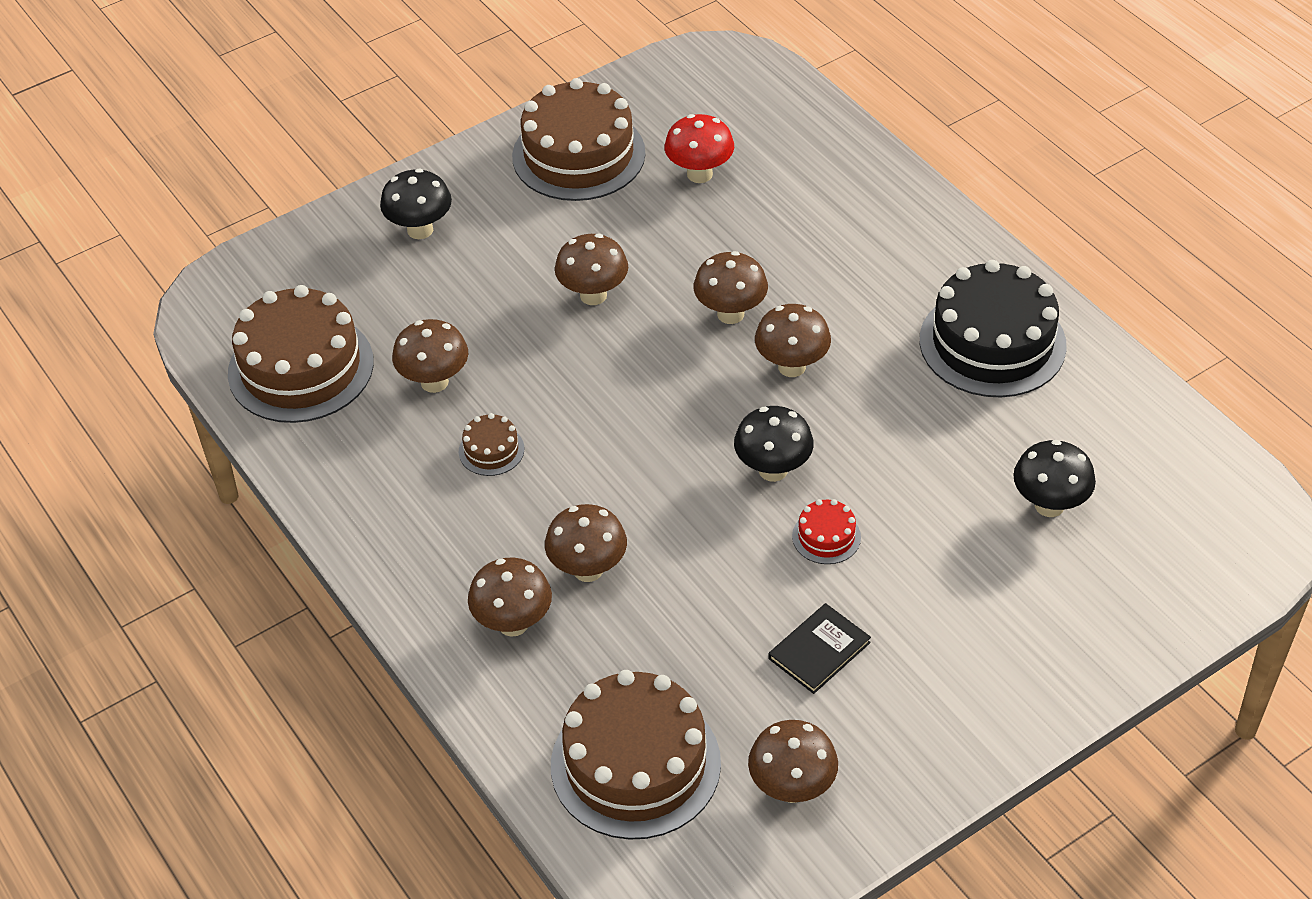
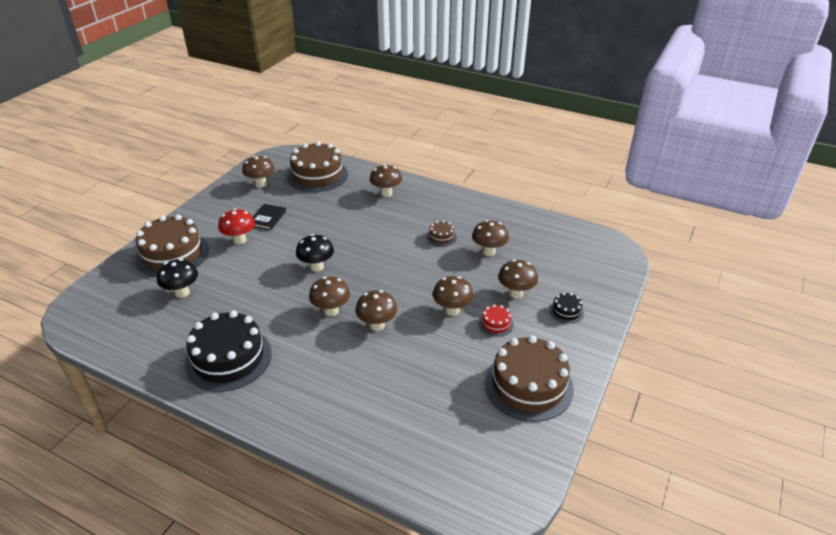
camera: 150 degrees right, 10 degrees down
brown cake [228,285,374,423] -> brown cake moved to [135,215,209,277]
black mushroom [380,169,452,239] -> black cake [549,292,584,324]
brown mushroom [545,504,627,582] -> brown mushroom moved to [498,260,538,298]
red mushroom [664,114,734,183] -> red mushroom moved to [218,209,255,245]
red cake [792,499,861,564] -> red cake moved to [479,304,514,337]

